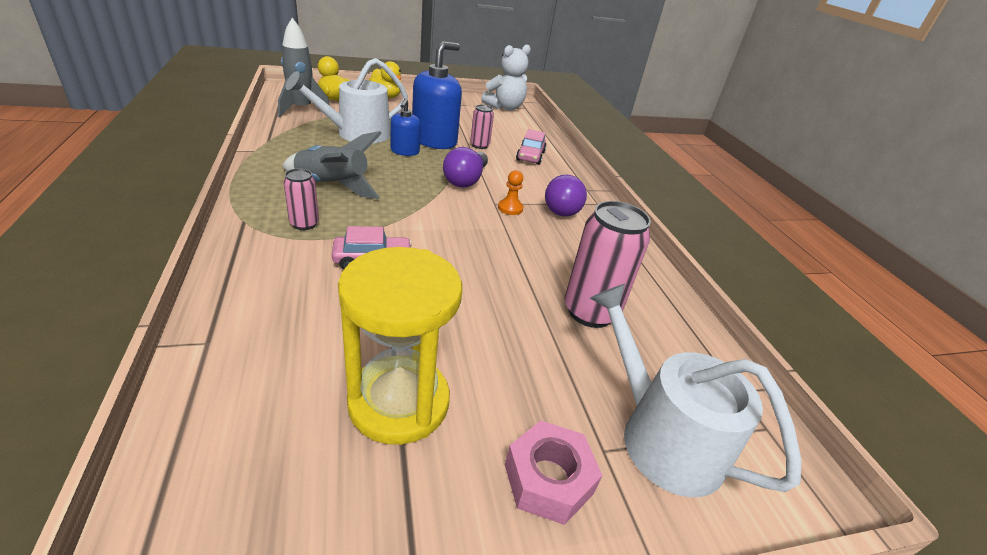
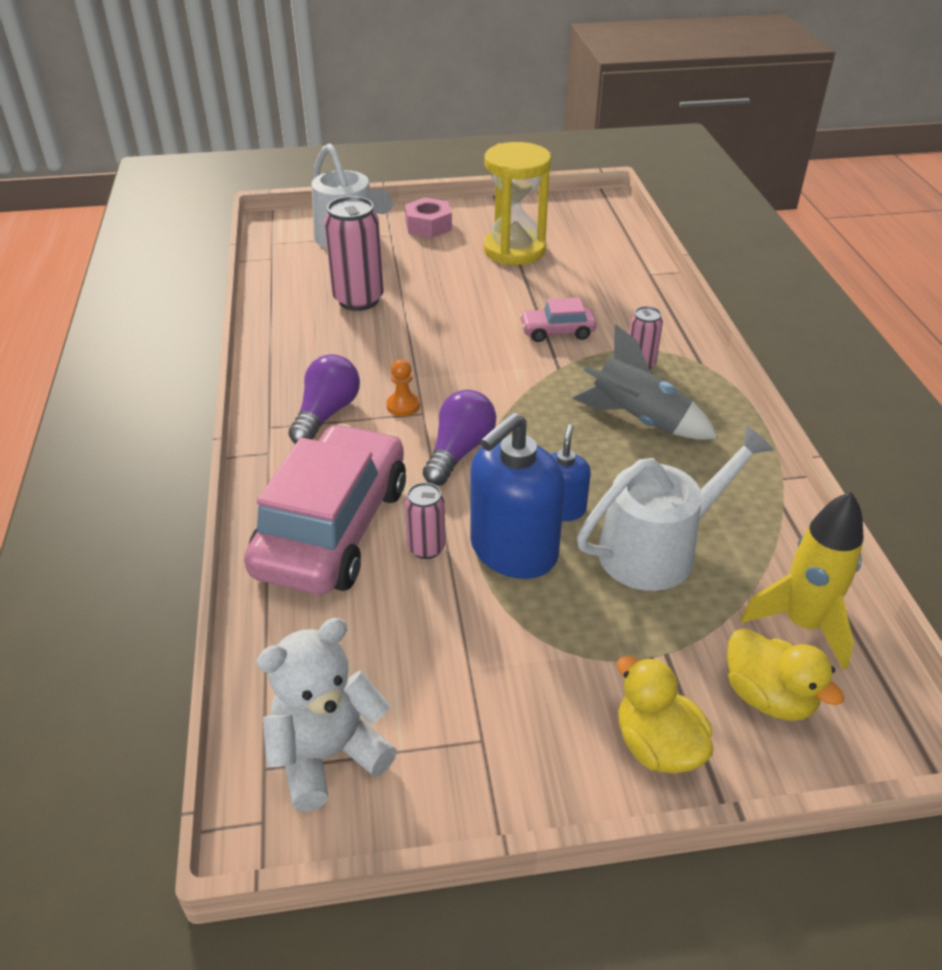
camera: 170 degrees left, 5 degrees up
grey rocket [278,18,330,117] -> yellow rocket [741,492,863,670]
pink car [516,129,546,165] -> pink car [244,424,406,595], size x2.23

